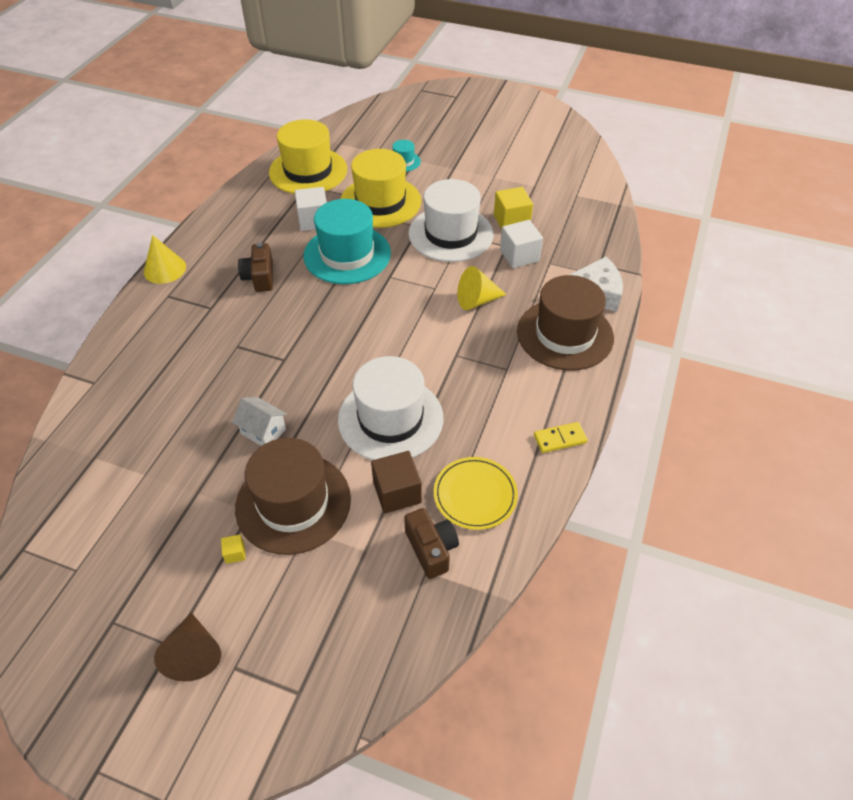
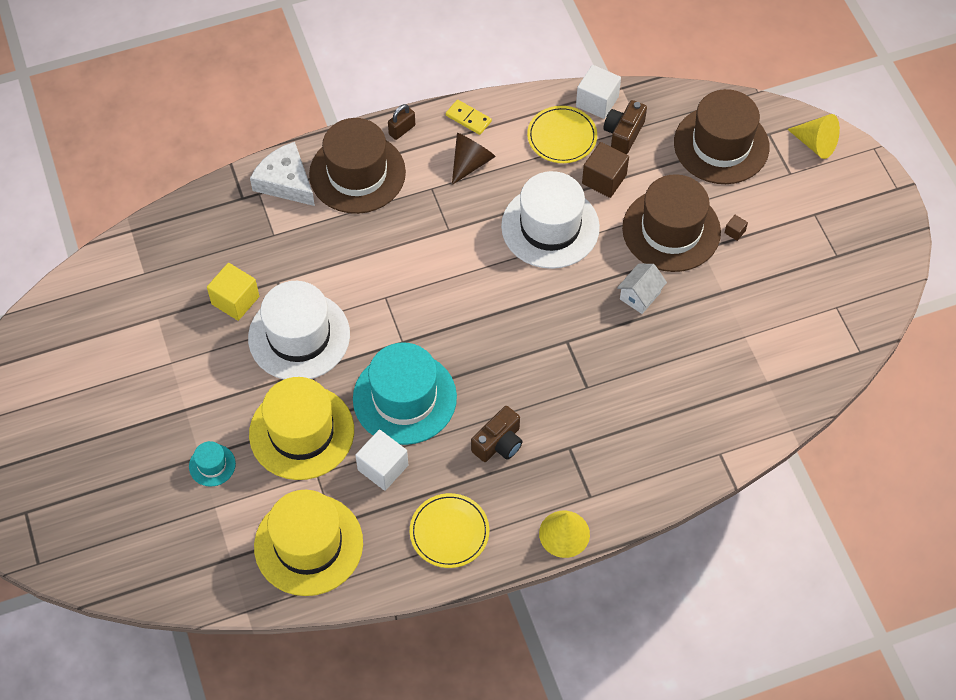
camera: 130 degrees left, 10 degrees up
brown cone [154,612,221,682] -> brown cone moved to [452,133,496,185]
yellow cube [221,535,246,564] -> brown cube [724,215,748,241]
white house [232,397,287,446] -> white house turned 45 degrees clockwise [617,264,667,314]
yellow cone [457,266,507,310] -> yellow cone moved to [787,114,840,159]
white cube [500,220,543,268] -> white cube moved to [576,65,621,119]
none -> brown padlock [388,104,415,140]
none -> yellow plate [410,493,489,568]
none -> brown hat [674,89,770,184]

